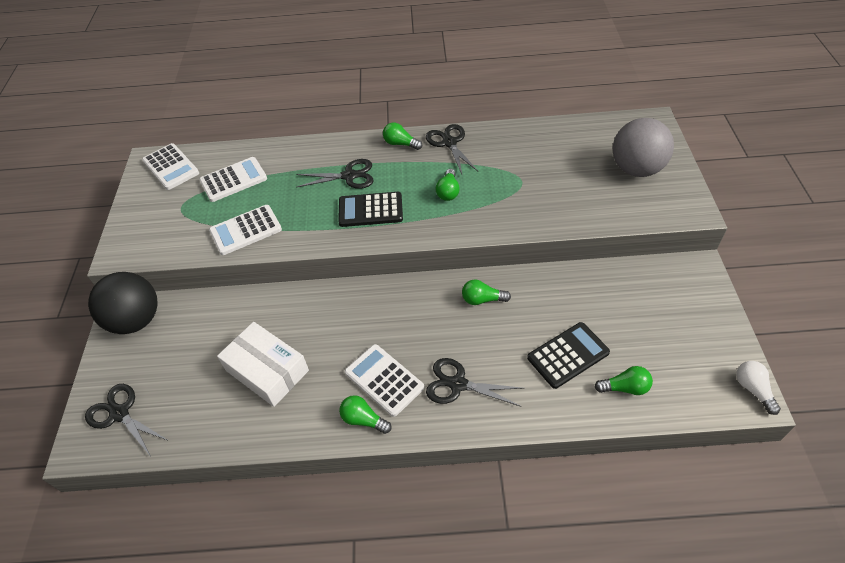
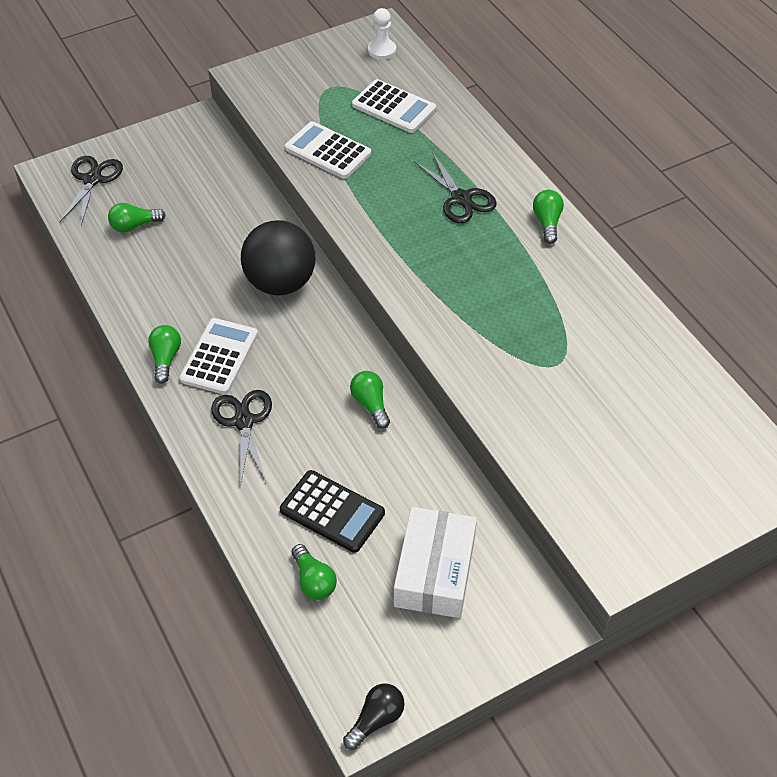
camera: 60 degrees right, 0 degrees up
black ball [88,272,158,334] -> black ball moved to [241,220,315,296]
white calculator [142,143,199,190] -> white pawn [368,8,396,60]
white box [217,322,309,407] -> white box moved to [394,507,477,618]
black calculator [338,192,403,227] -> none
black scissors [426,124,478,174] -> none
green light bulb [435,169,460,201] -> green light bulb moved to [108,203,166,232]
grey ball [613,118,674,177] -> none
white light bulb [736,361,781,415] -> black light bulb [343,683,405,750]

